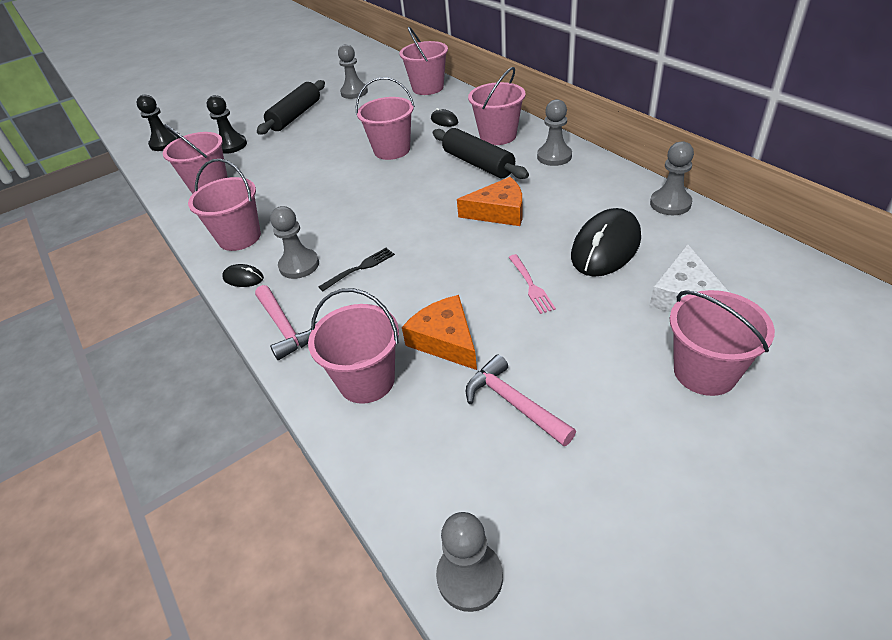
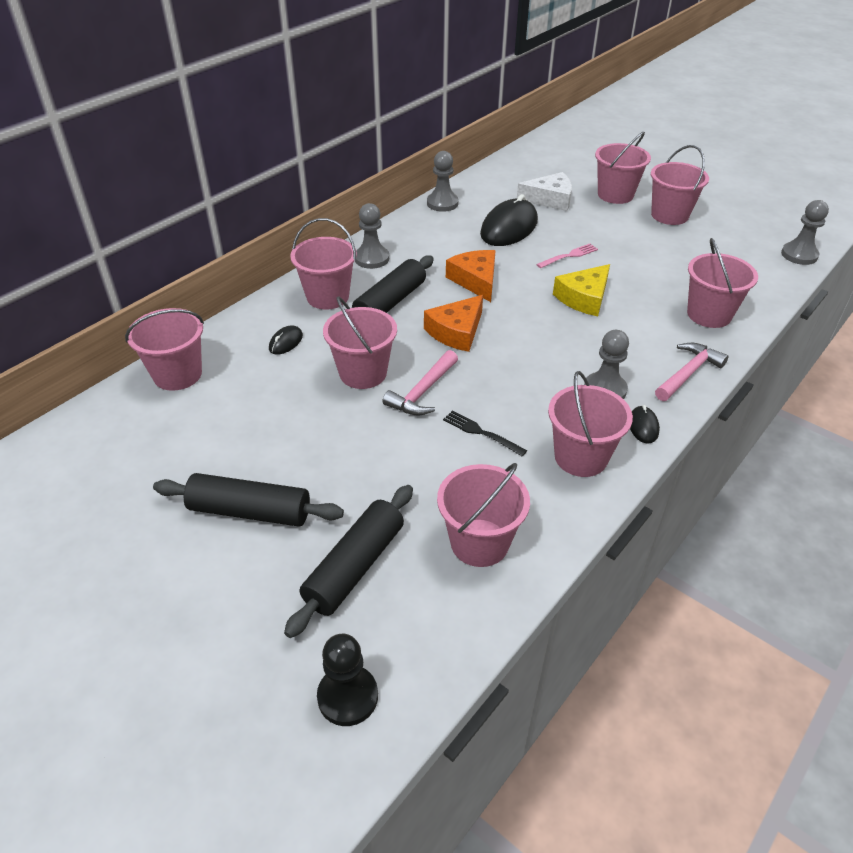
camera: 110 degrees left, 0 degrees up
black pawn [207,95,247,154] -> black rolling pin [284,485,413,638]
black fork [318,248,395,291] -> black fork moved to [443,410,527,456]
grey pawn [338,44,368,99] -> none
orange cheese [402,295,477,370] -> orange cheese moved to [424,295,483,352]
pink hammer [466,355,576,446] -> pink hammer moved to [383,350,458,416]
black mouse [571,208,641,277] -> black mouse turned 75 degrees counterclockwise [480,194,538,246]
none -> yellow cheese [553,264,610,316]
none -> pink bucket [651,145,709,225]

